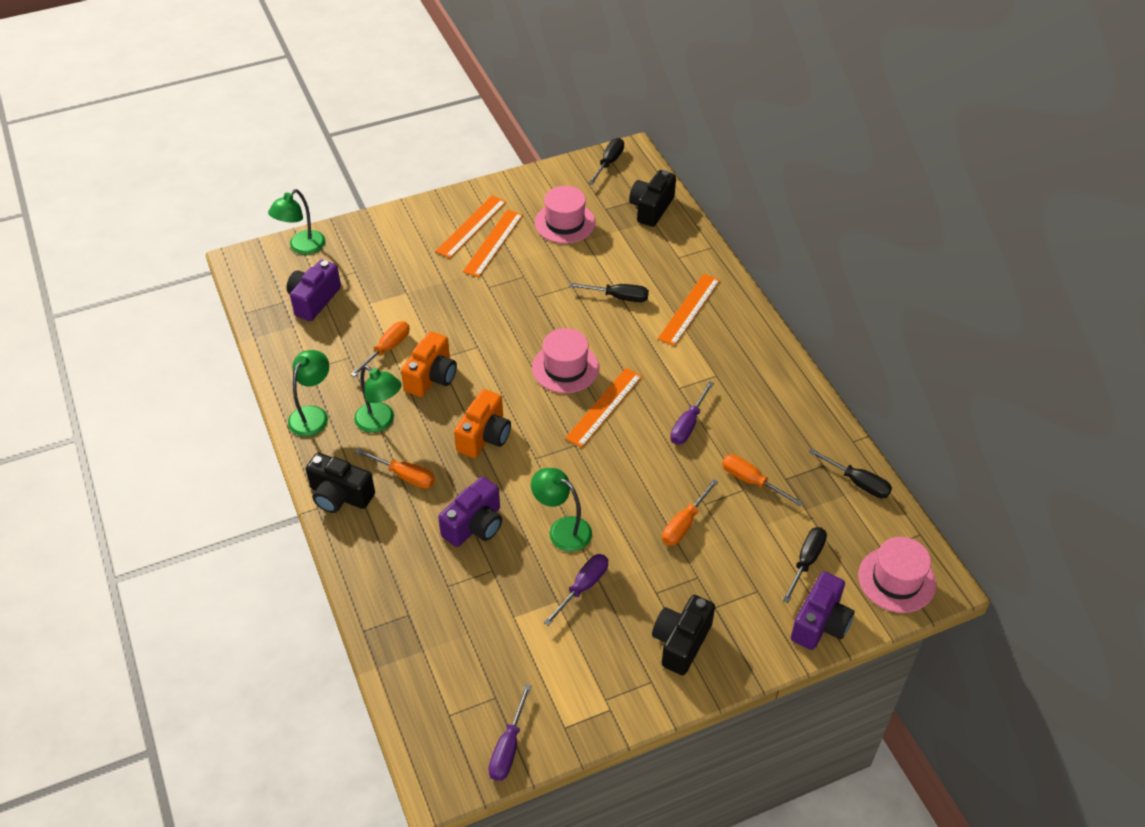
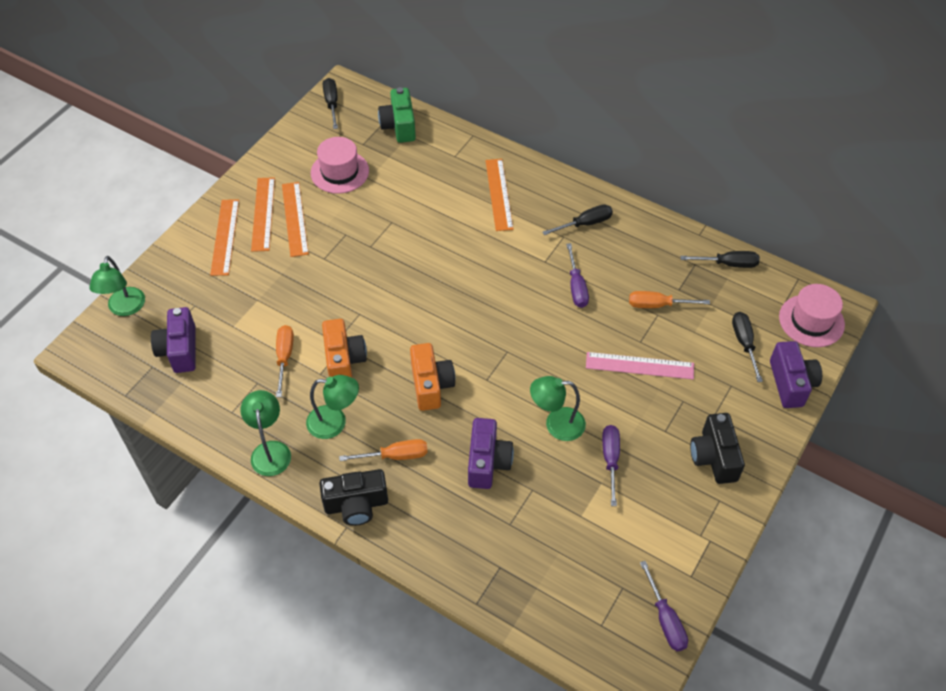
camera: 35 degrees left, 5 degrees up
pink hat [532,328,599,393] -> none
orange ruler [565,368,642,448] -> orange ruler moved to [210,199,239,276]
black screwdriver [569,283,649,302] -> black screwdriver moved to [542,204,613,235]
black camera [629,170,676,227] -> green camera [378,87,416,143]
orange screwdriver [662,479,718,546] -> pink ruler [586,352,694,380]

